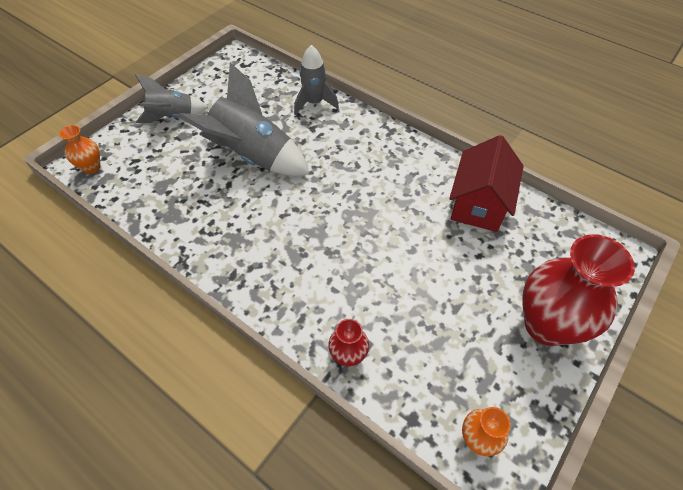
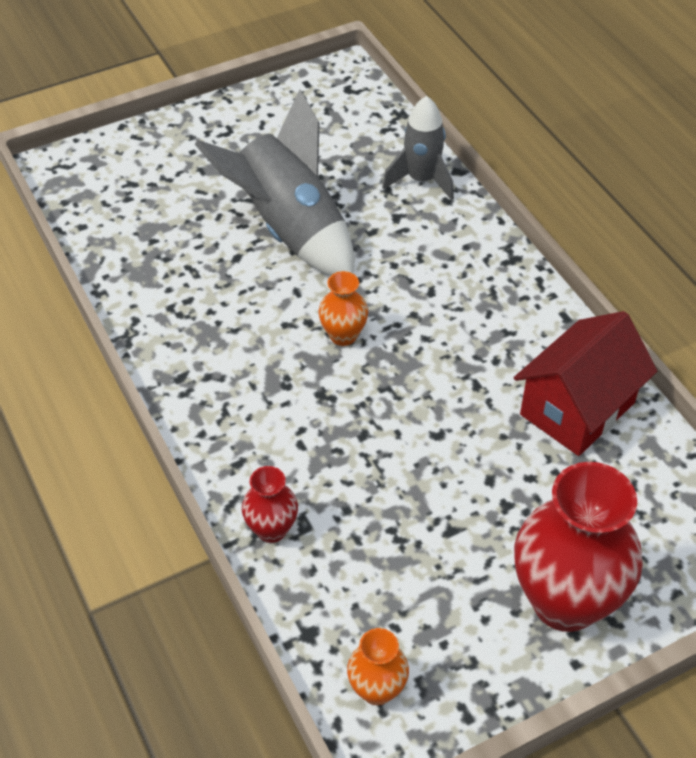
camera: 25 degrees right, 5 degrees down
orange vase [59,125,100,174] -> orange vase moved to [318,271,368,346]
grey rocket [135,74,208,123] -> none

